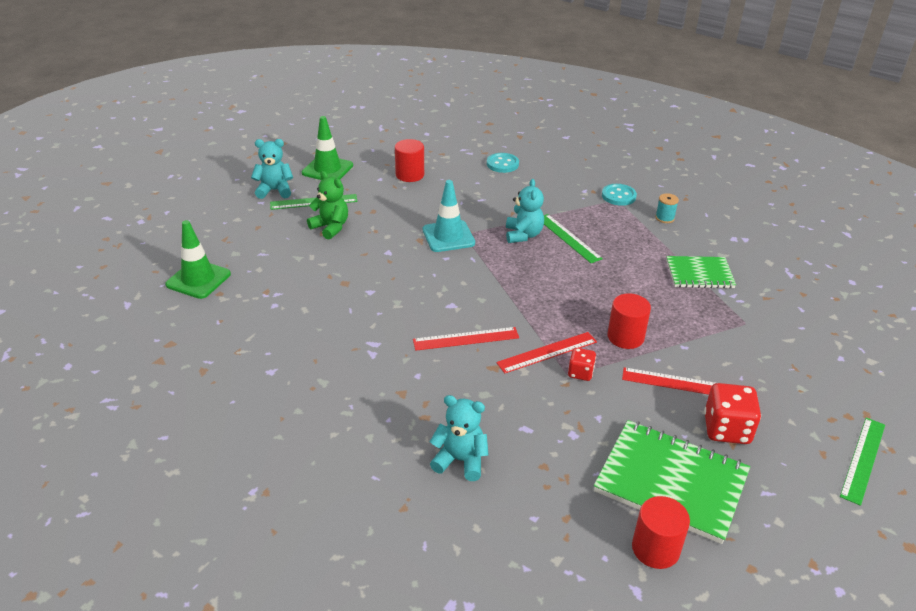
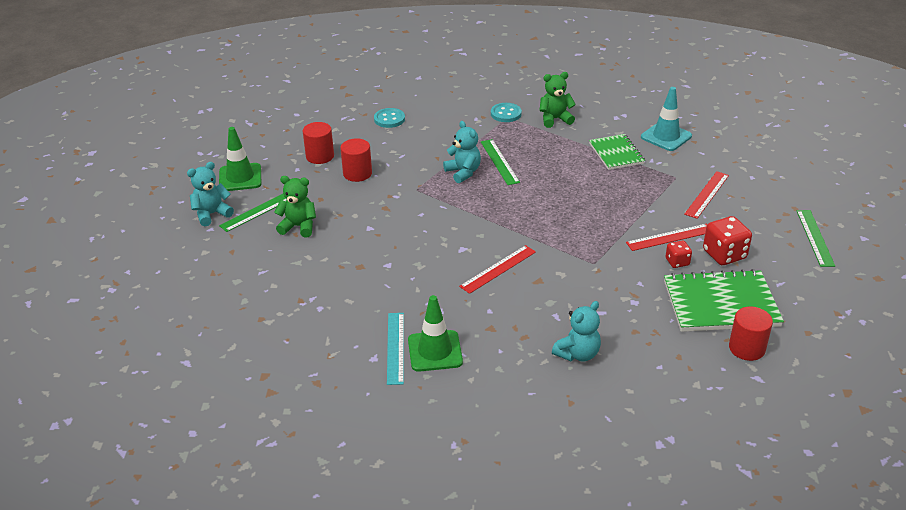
camera: 30 degrees left, 0 degrees up
green traffic cone [165,220,231,299] -> green traffic cone moved to [408,295,463,372]
turquoise traffic cone [423,180,475,252] -> turquoise traffic cone moved to [641,87,692,151]
turquoise teddy bear [430,395,489,481] -> turquoise teddy bear turned 150 degrees clockwise [552,301,601,362]
red ruler [496,332,597,373] -> red ruler moved to [684,171,729,219]
green ruler [544,214,603,263] -> green ruler turned 45 degrees clockwise [481,139,520,185]
red dice [568,348,596,381] -> red dice moved to [666,240,692,268]
red cylinder [607,293,651,349] -> red cylinder moved to [340,138,372,182]
turquoise spool [655,193,679,223] -> green teddy bear [540,72,576,128]
green notebook [666,256,736,288] -> green notebook turned 75 degrees counterclockwise [589,134,645,170]
none -> turquoise ruler [387,313,404,385]

